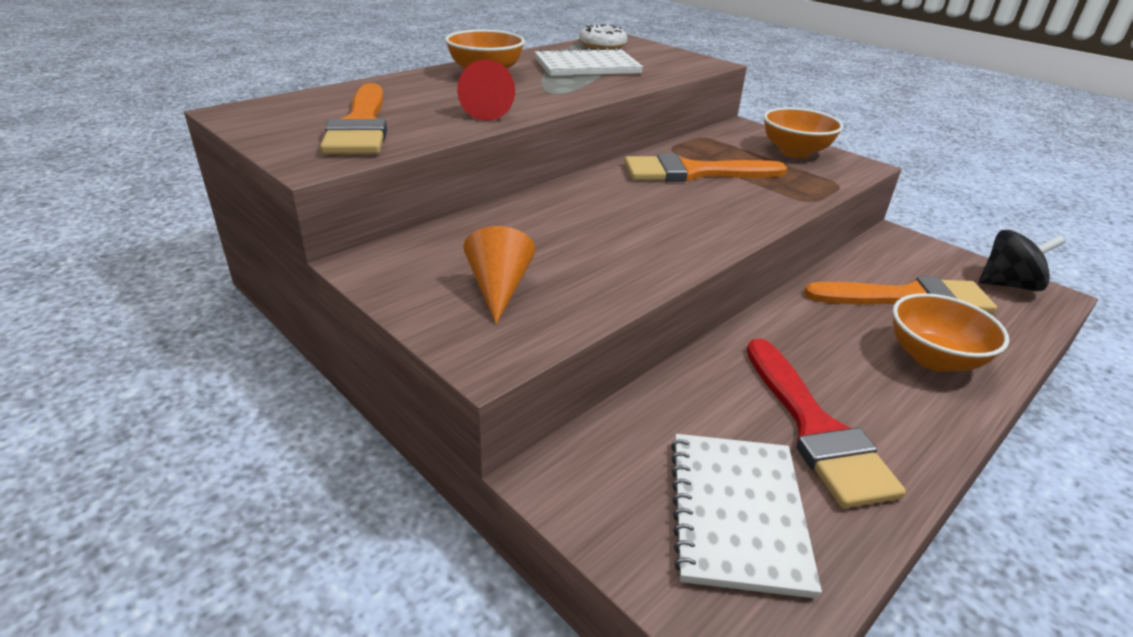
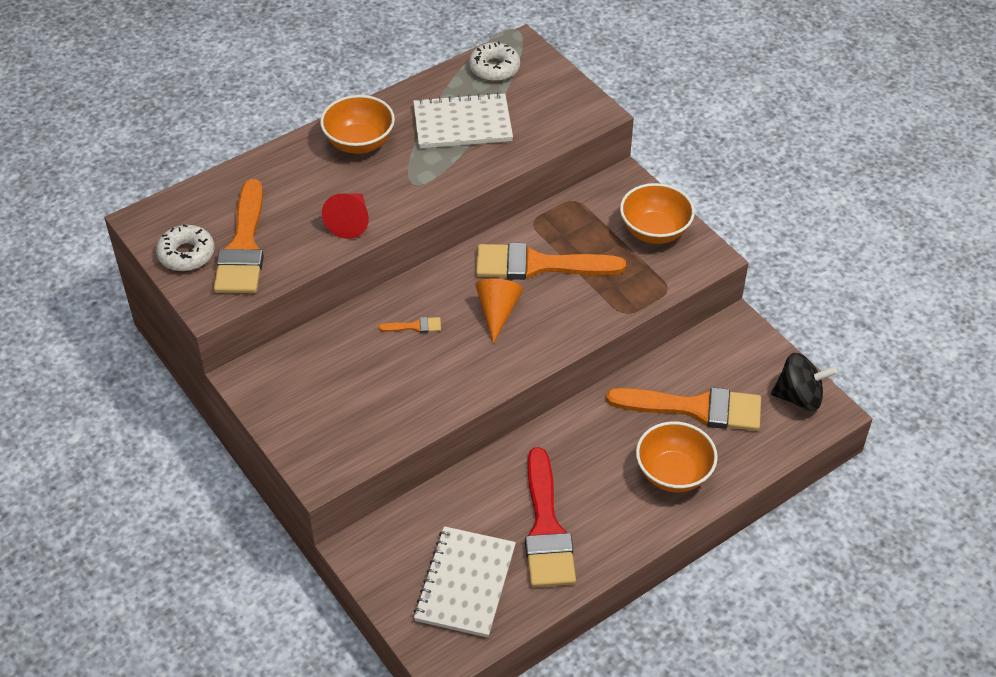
camera: 10 degrees right, 15 degrees up
orange cone [463,226,535,324] -> orange cone moved to [475,279,523,344]
none -> white donut [156,225,214,271]
none -> orange brush [378,317,441,333]

